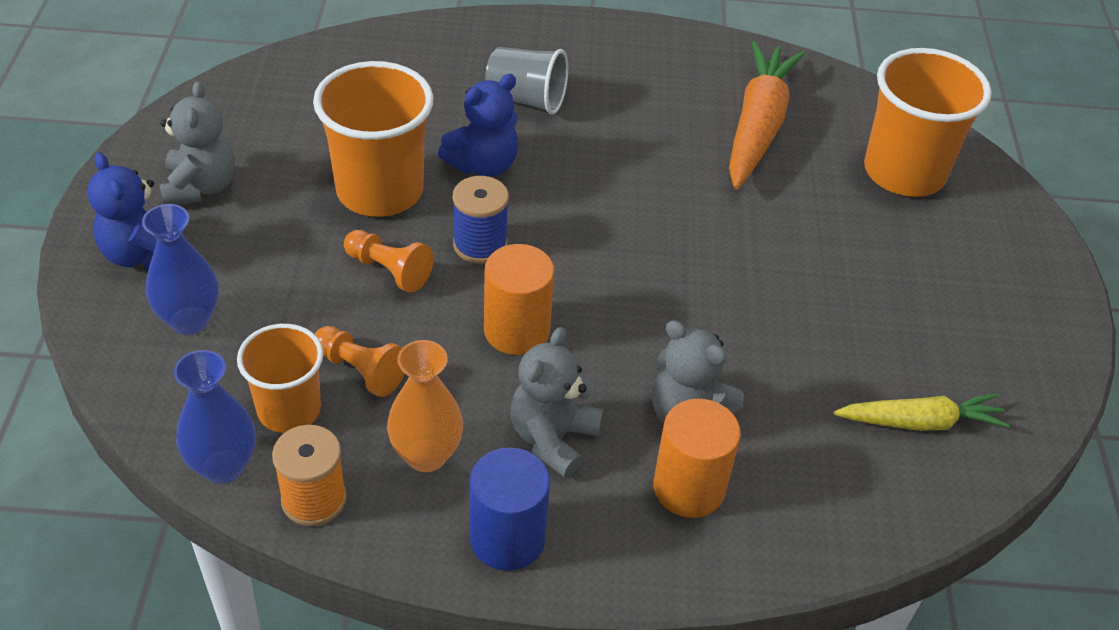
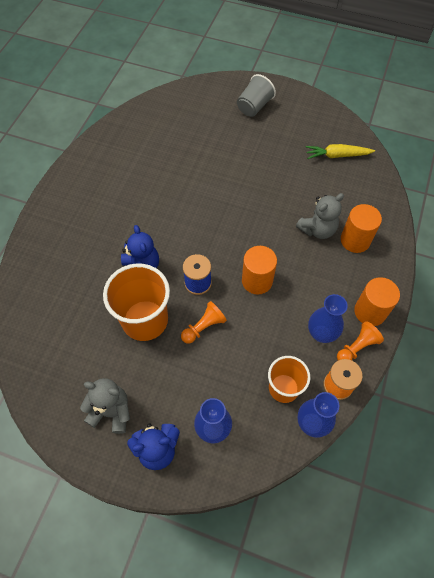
camera: 70 degrees left, 15 degrees up
orange pawn [315,326,405,397] -> orange pawn moved to [337,321,384,360]
orange vase [387,340,463,472] -> blue vase [308,294,348,343]
blue cylinder [470,448,550,571] -> orange cylinder [354,277,400,326]
grey cup [485,47,568,114] -> grey cup moved to [237,74,276,117]
grey teddy bear [510,327,603,478] -> none
orange carrot [729,41,805,189] -> none
yellow carrot [834,393,1010,431] -> yellow carrot turned 105 degrees counterclockwise [306,144,375,159]
orange cup [864,48,991,197] -> none

